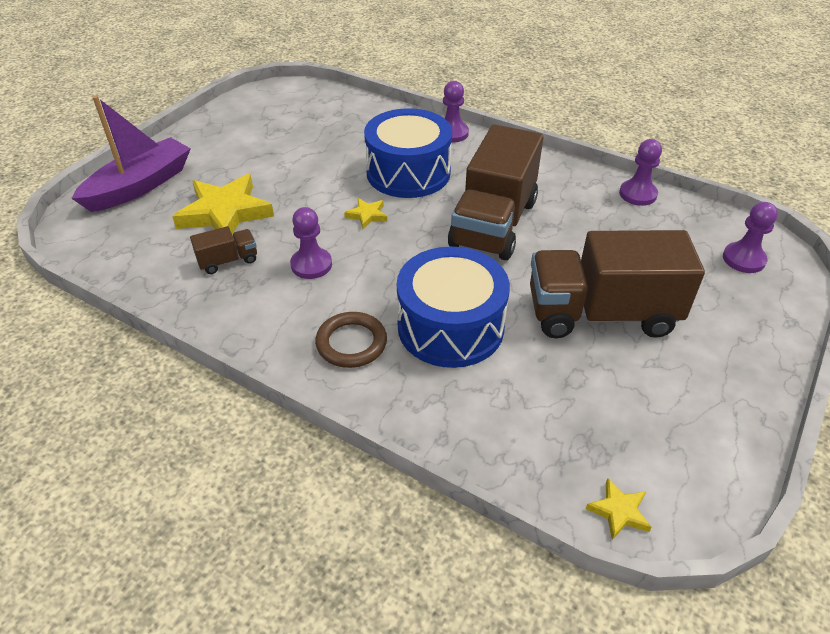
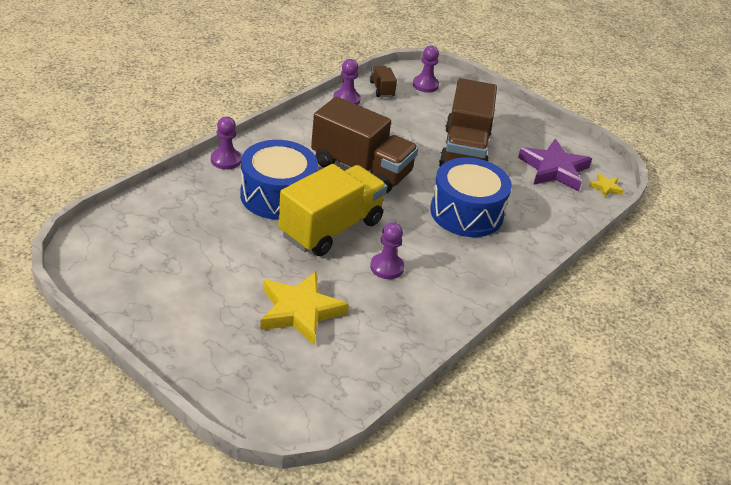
camera: 85 degrees left, 5 degrees down
purple boat [71,96,191,212] -> none
brown truck [190,226,257,274] -> brown truck moved to [370,66,397,97]
brown ring [315,312,387,368] -> none
yellow star [344,198,387,229] -> yellow truck [278,164,387,256]
none -> purple star [518,139,592,191]

